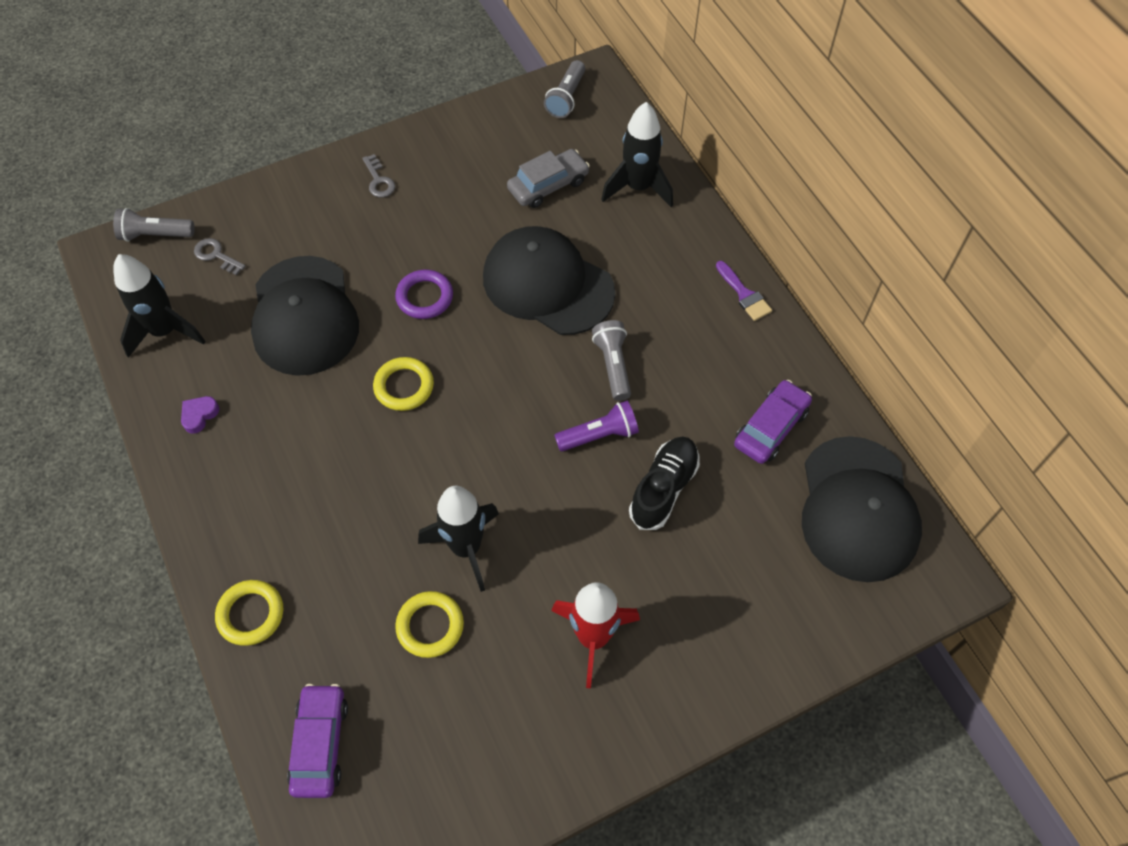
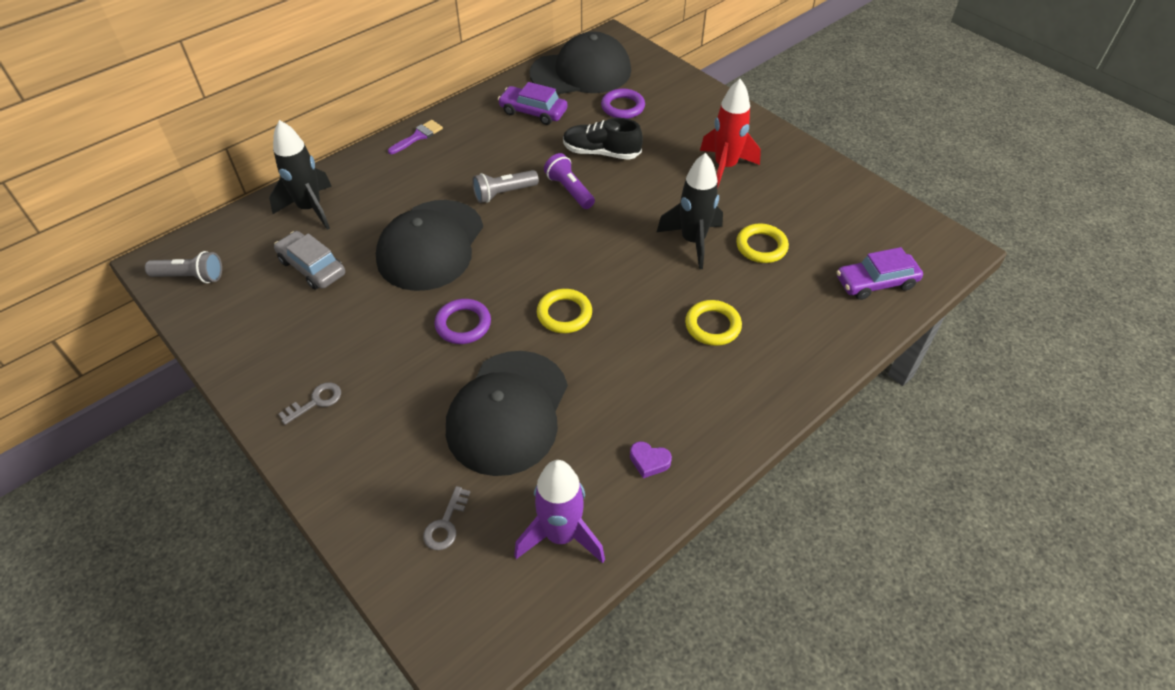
camera: 105 degrees left, 10 degrees down
grey flashlight [113,208,195,242] -> none
black rocket [113,254,205,358] -> purple rocket [514,460,605,563]
yellow ring [215,580,283,646] -> yellow ring moved to [685,300,742,346]
black cap [251,256,359,376] -> black cap turned 135 degrees clockwise [446,351,568,476]
none -> purple ring [601,89,645,119]

